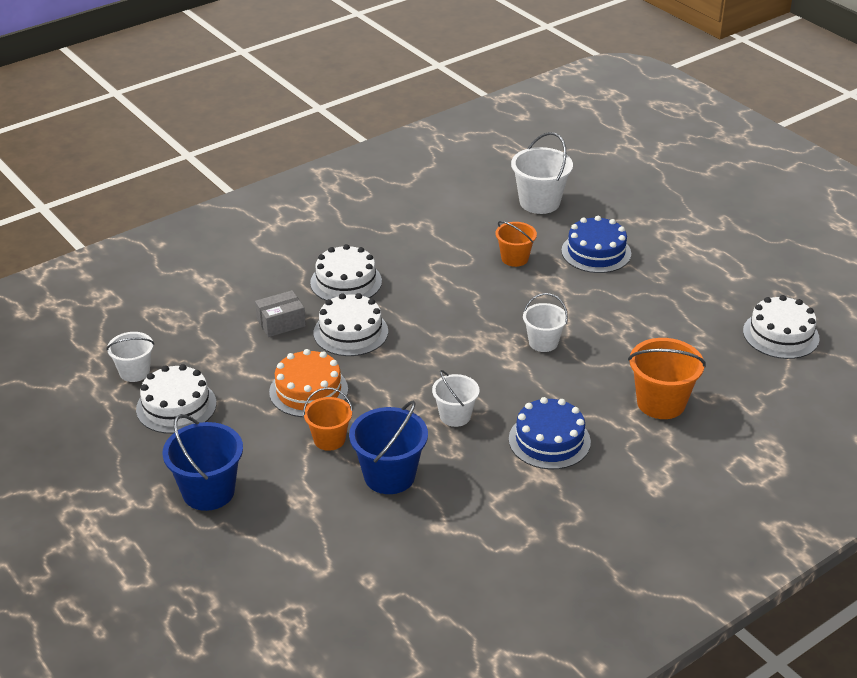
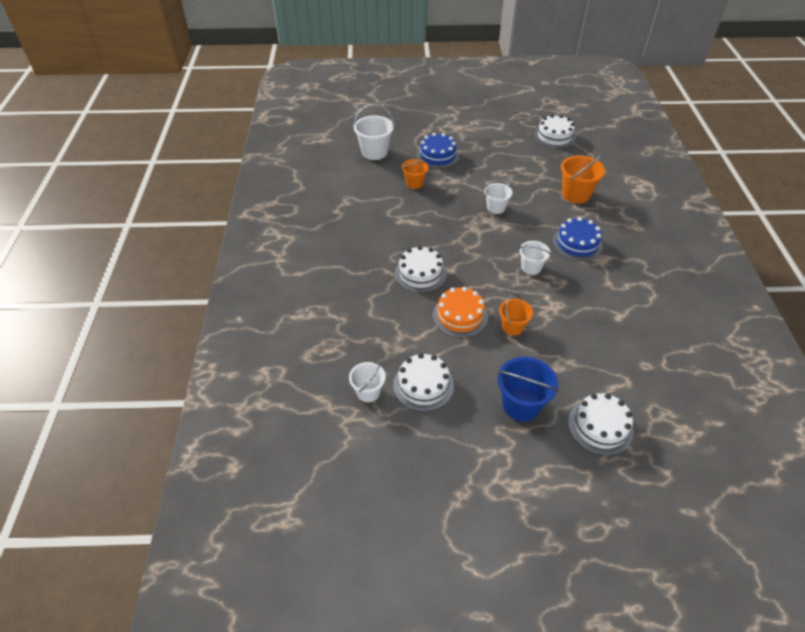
camera: 55 degrees left, 10 degrees up
grey box [255,290,306,337] -> none
white cake [310,244,382,301] -> white cake moved to [568,393,633,455]
blue bucket [349,401,428,494] -> none

